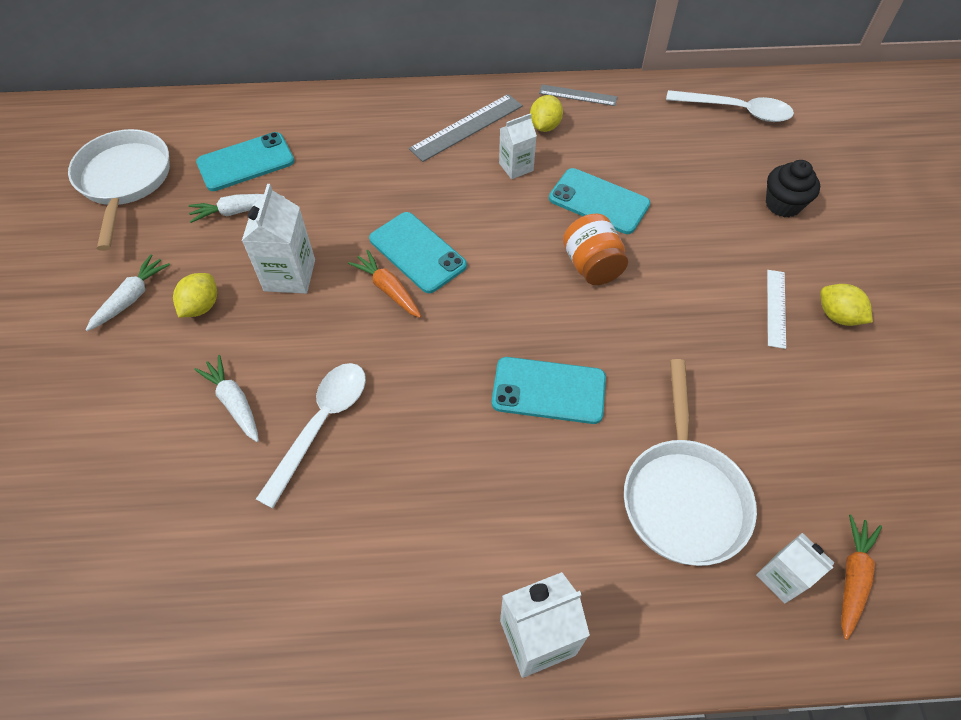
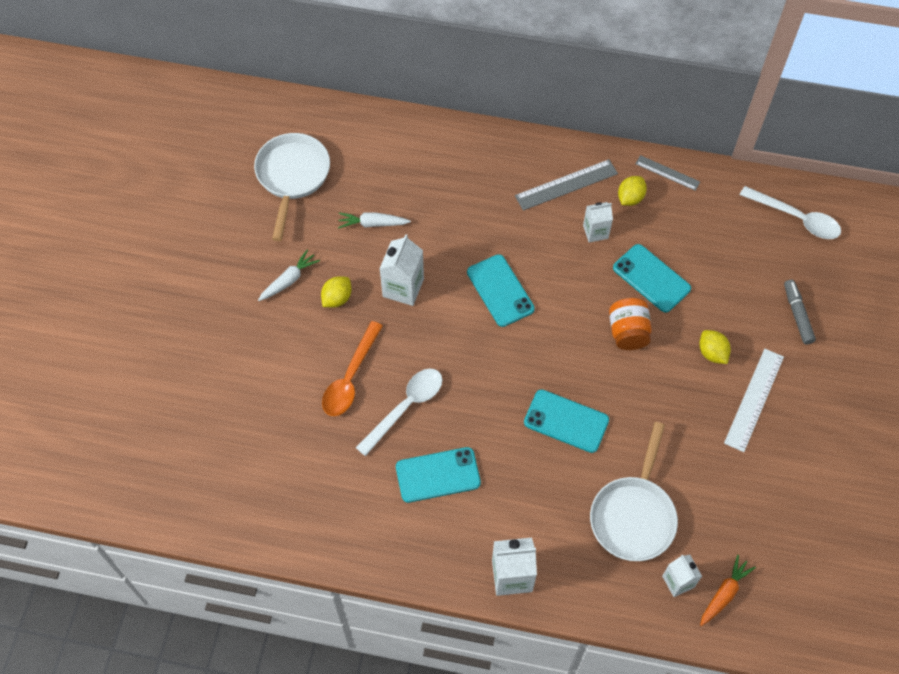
camera: 15 degrees right, 5 degrees up
white carrot [194,355,259,442] -> orange spoon [322,321,383,416]
turquoise phone [196,132,295,191] -> turquoise phone moved to [396,447,481,503]
orange carrot [348,250,421,318] -> none
black cupcake [766,160,820,217] -> grey marker [784,280,816,345]
white ruler [767,270,786,349] -> white ruler [724,349,784,452], size x1.60
yellow lemon [820,284,873,326] -> yellow lemon moved to [699,330,731,364]

